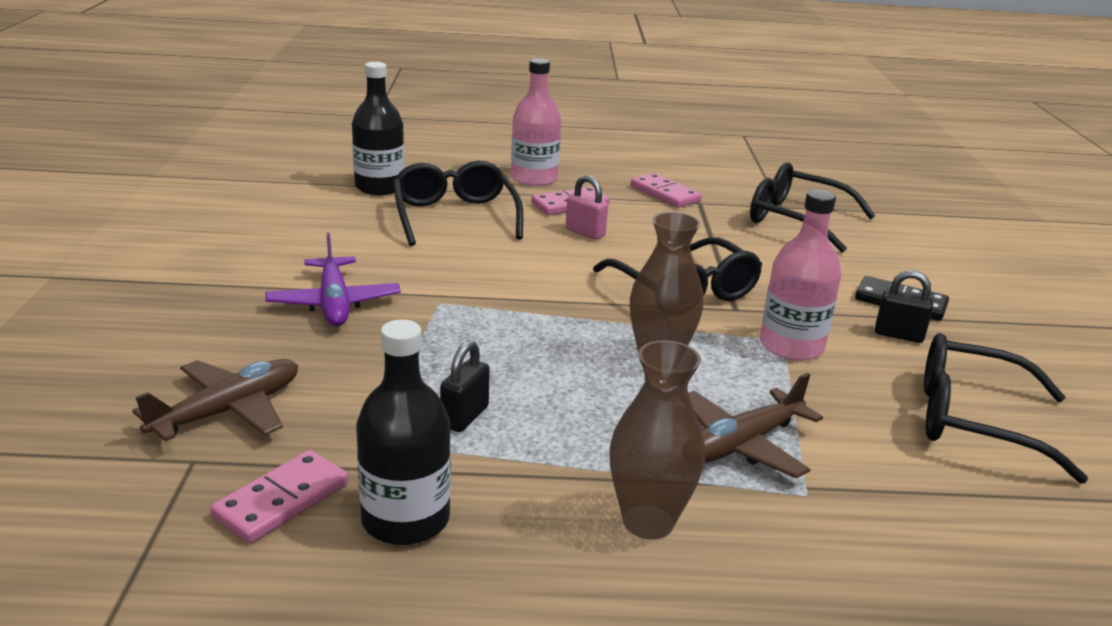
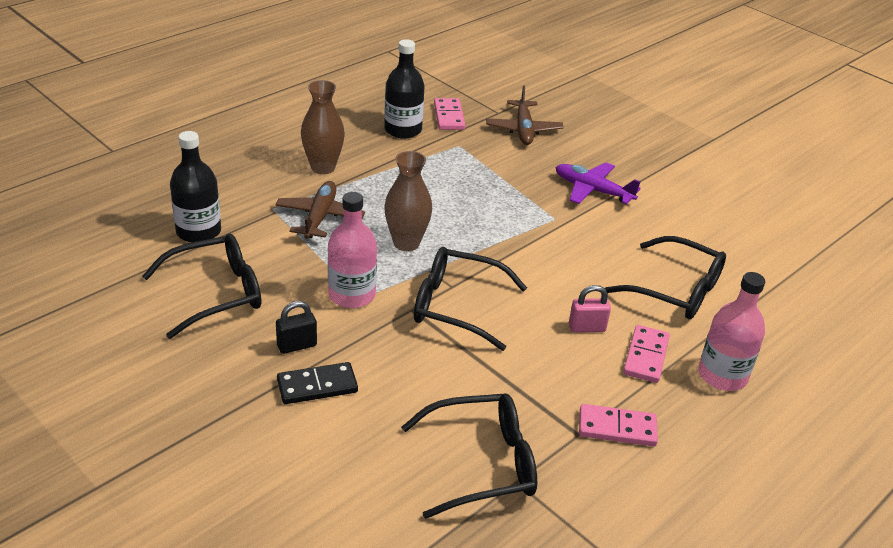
camera: 135 degrees right, 10 degrees up
black bottle [352,62,405,195] -> black bottle moved to [170,131,221,243]
black padlock [440,340,490,432] -> none

